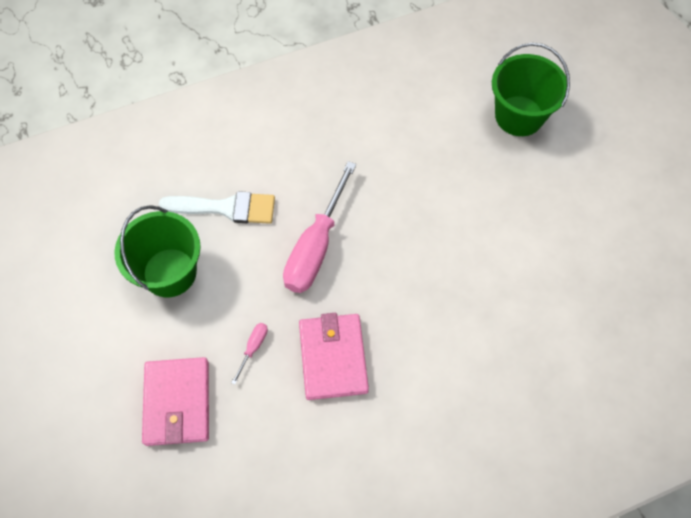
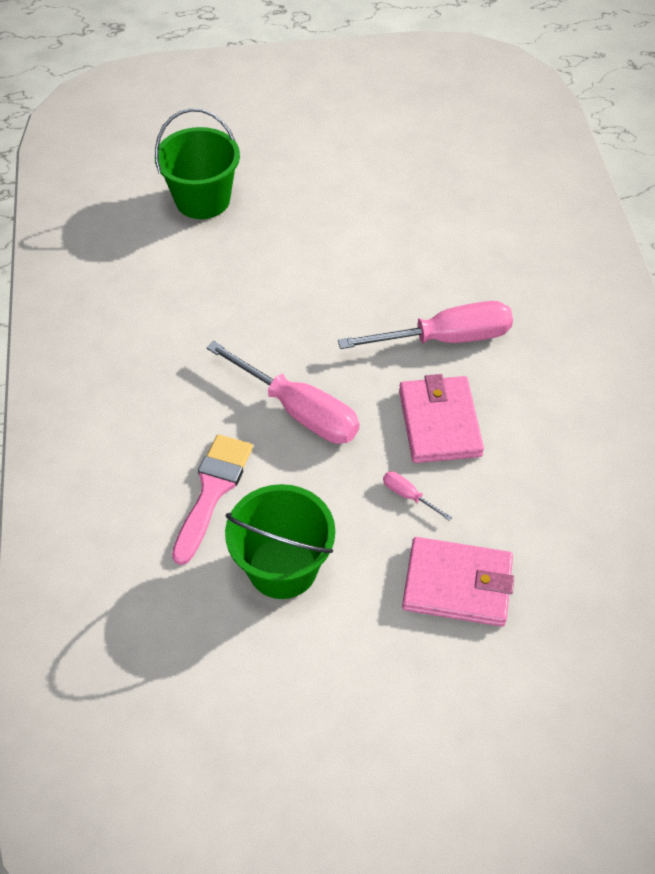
camera: 75 degrees left, 10 degrees down
white brush [159,191,275,224] -> pink brush [172,434,253,565]
pink wallet [299,313,369,400] -> pink wallet turned 75 degrees clockwise [399,374,484,463]
none -> pink screwdriver [338,301,513,349]

